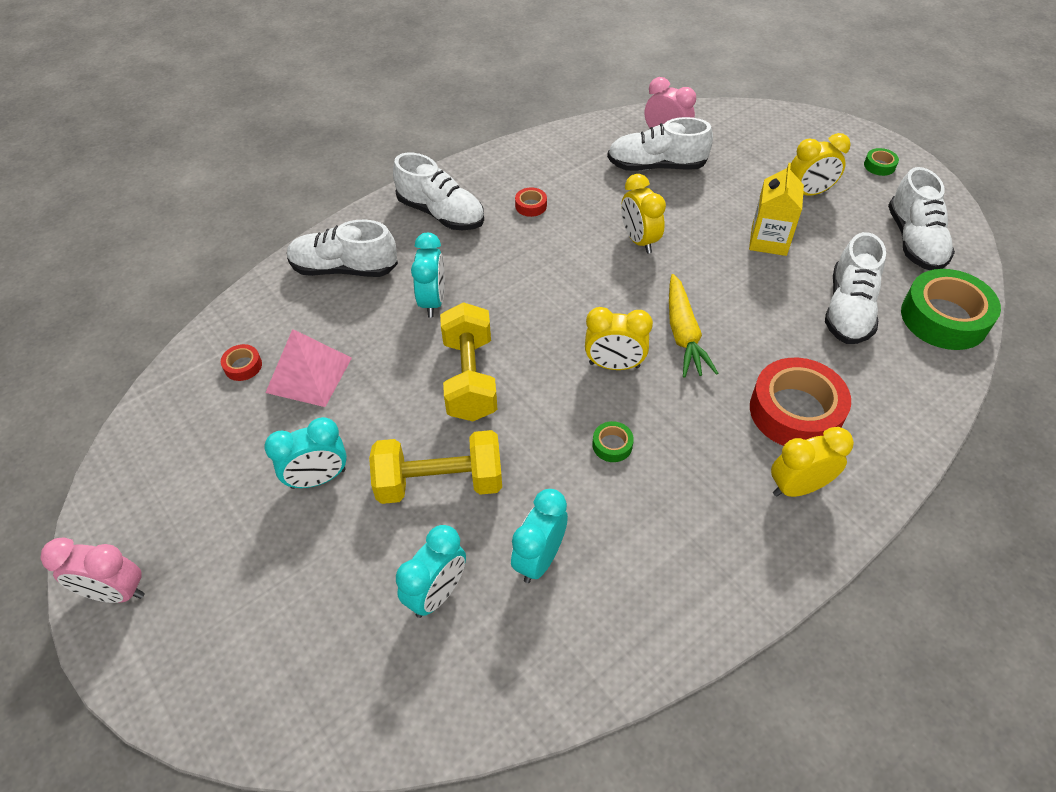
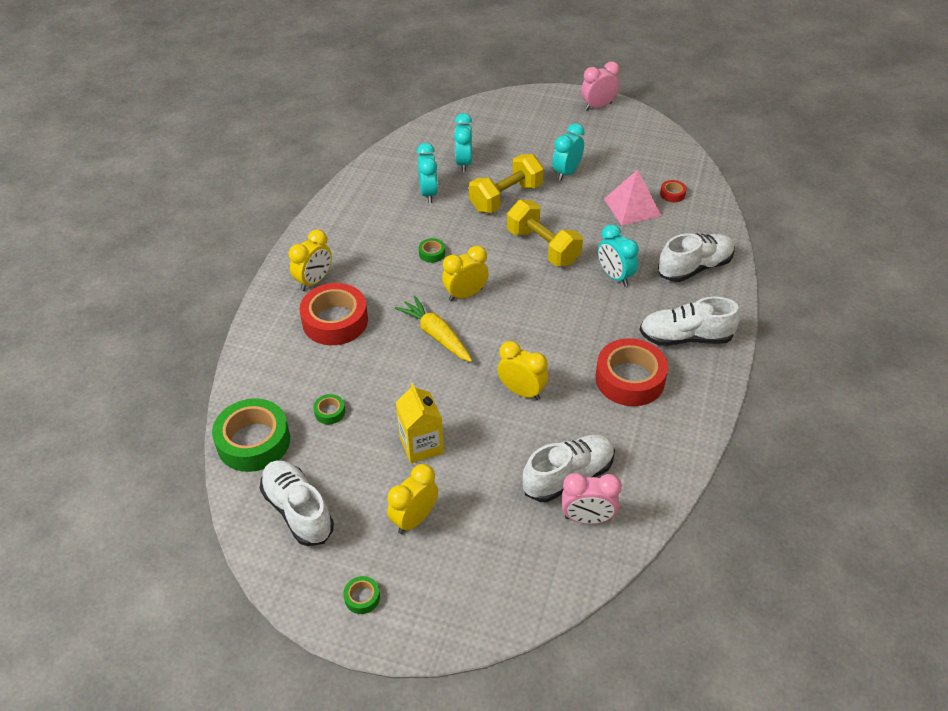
camera: 145 degrees right, 5 degrees down
red tape [515,187,547,217] -> red tape [596,338,668,406], size x2.33
white shoe [825,232,886,344] -> green tape [313,394,345,424]

